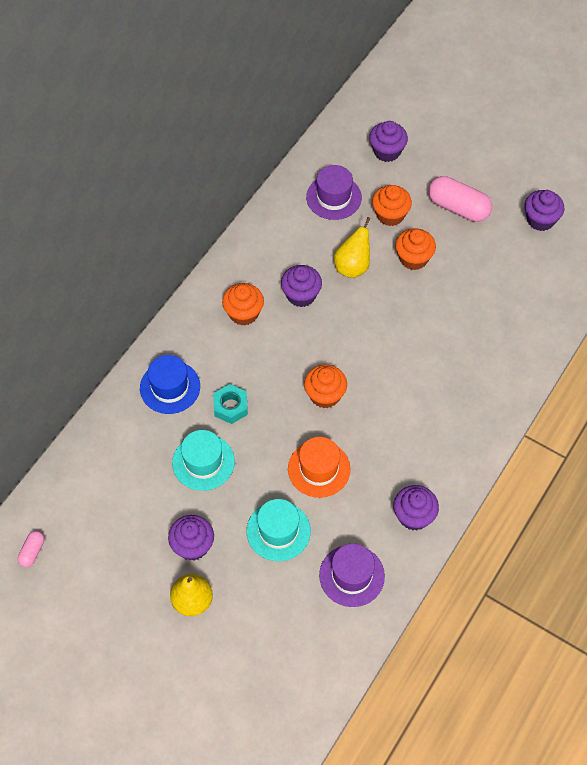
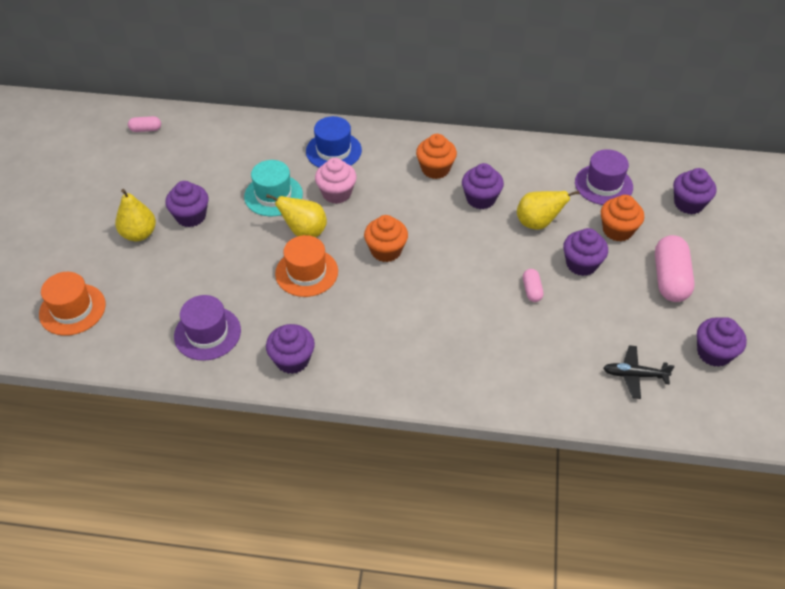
camera: 65 degrees right, 10 degrees down
turquoise nut [213,384,248,424] -> pink cupcake [315,158,357,204]
turquoise hat [247,499,311,561] -> none
orange cupcake [395,228,436,270] -> purple cupcake [563,228,608,276]
none -> orange hat [39,272,106,336]
none -> yellow pear [266,194,327,237]
none -> pink capsule [523,269,544,302]
none -> black plane [603,345,675,399]

